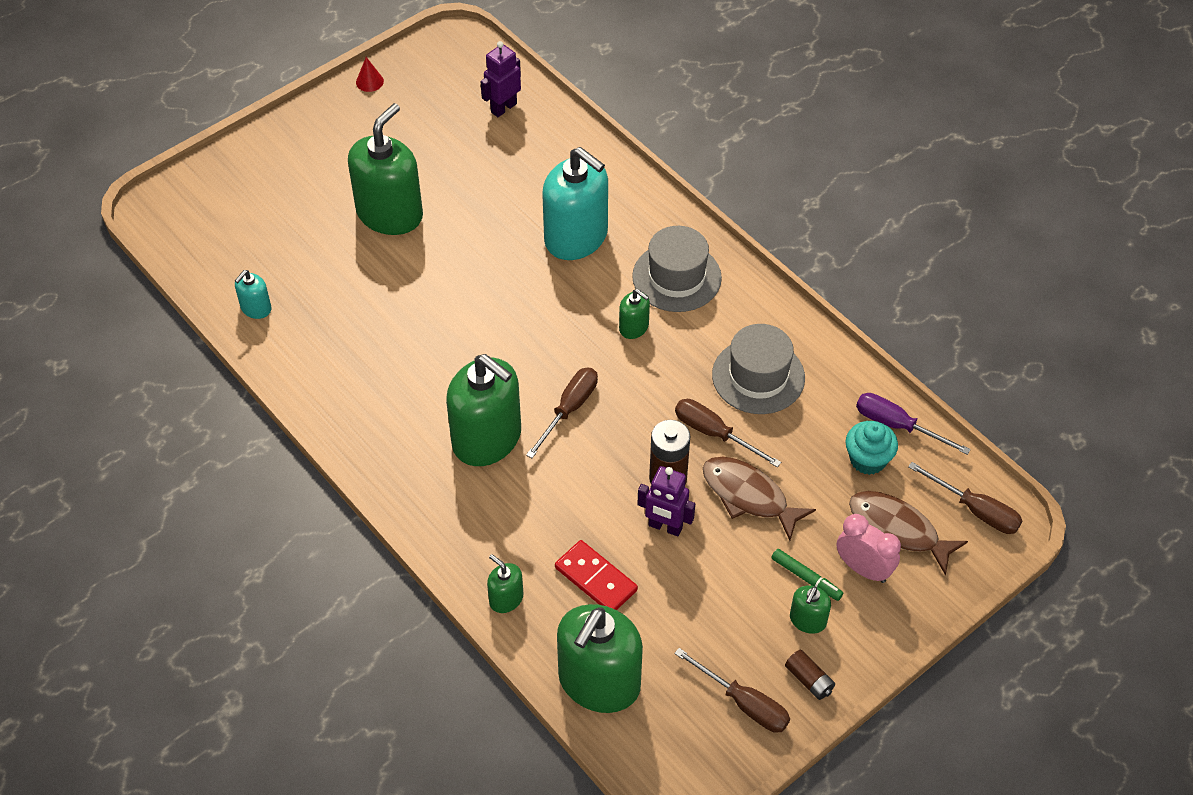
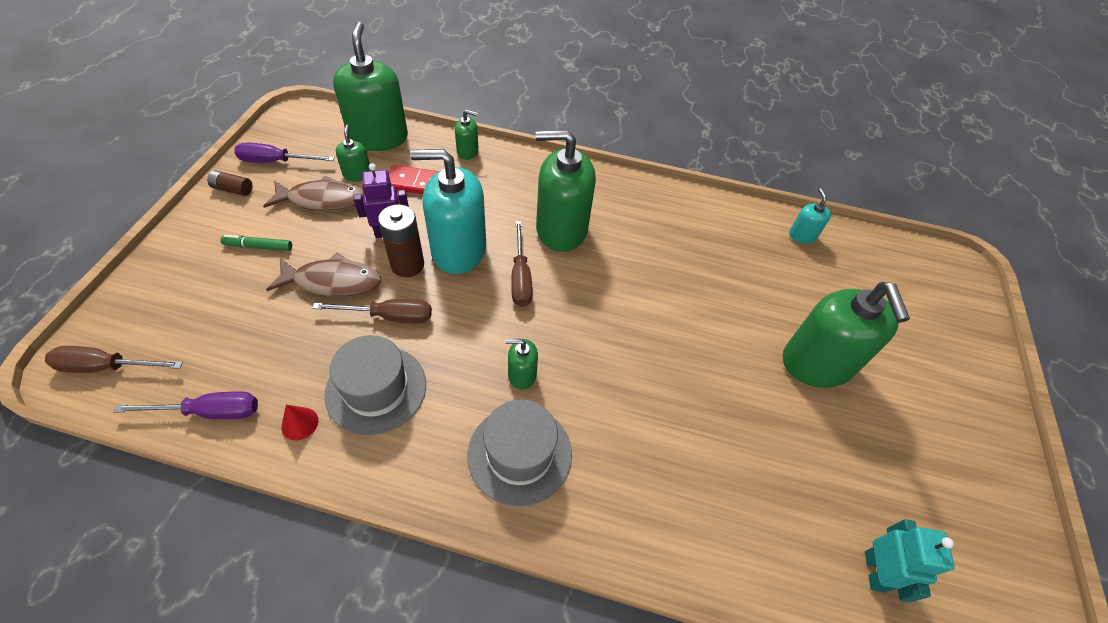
camera: 140 degrees right, 0 degrees up
red cone [356,57,384,92] -> red cone moved to [281,405,318,440]
purple robot [480,41,521,117] -> turquoise robot [865,519,955,602]
turquoise soap dispenser [542,147,608,260] -> turquoise soap dispenser moved to [410,149,486,274]
brown screwdriver [674,648,790,733] -> purple screwdriver [234,142,334,163]
green soap dispenser [790,586,831,634] -> green soap dispenser moved to [336,125,371,182]
pink clock [837,514,901,583] -> none
turquoise cupcake [845,421,898,475] -> none
brown fish [849,491,968,575] -> brown fish moved to [263,175,363,211]

